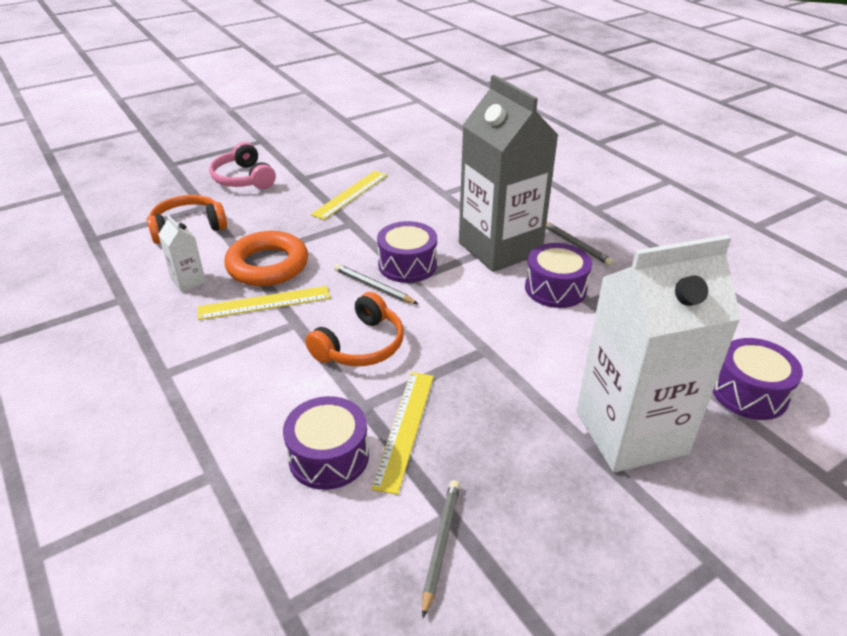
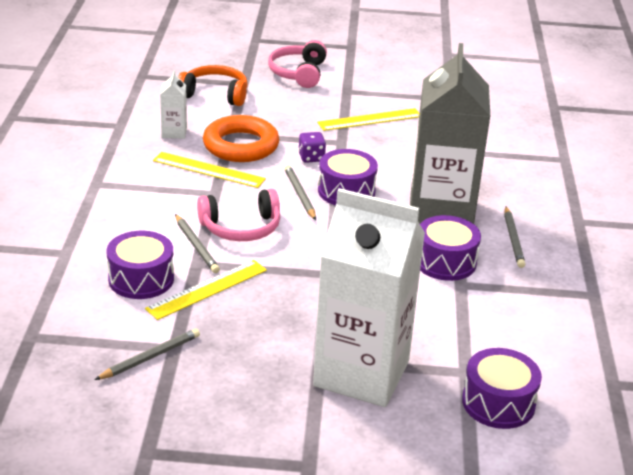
camera: 35 degrees right, 5 degrees down
orange headphones [305,292,404,366] -> pink headphones [197,189,280,241]
none -> grey pencil [175,214,220,273]
none -> purple dice [298,132,326,163]

